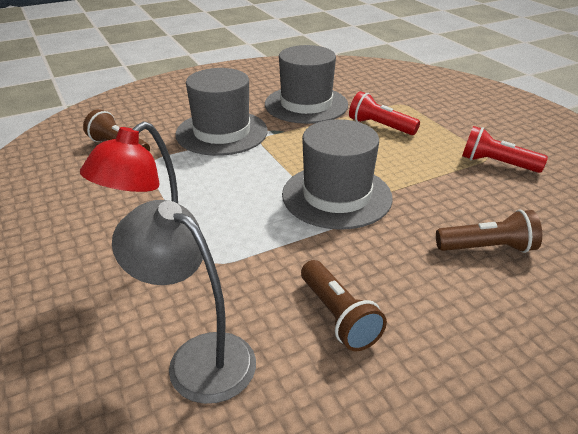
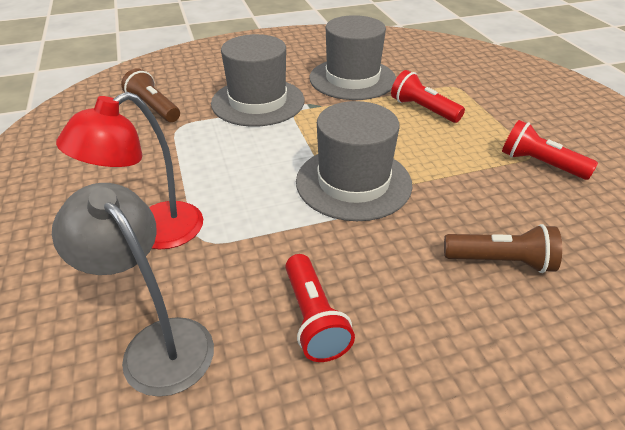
camera: 10 degrees right, 5 degrees up
brown flashlight [301,260,387,351] -> red flashlight [285,254,355,362]

